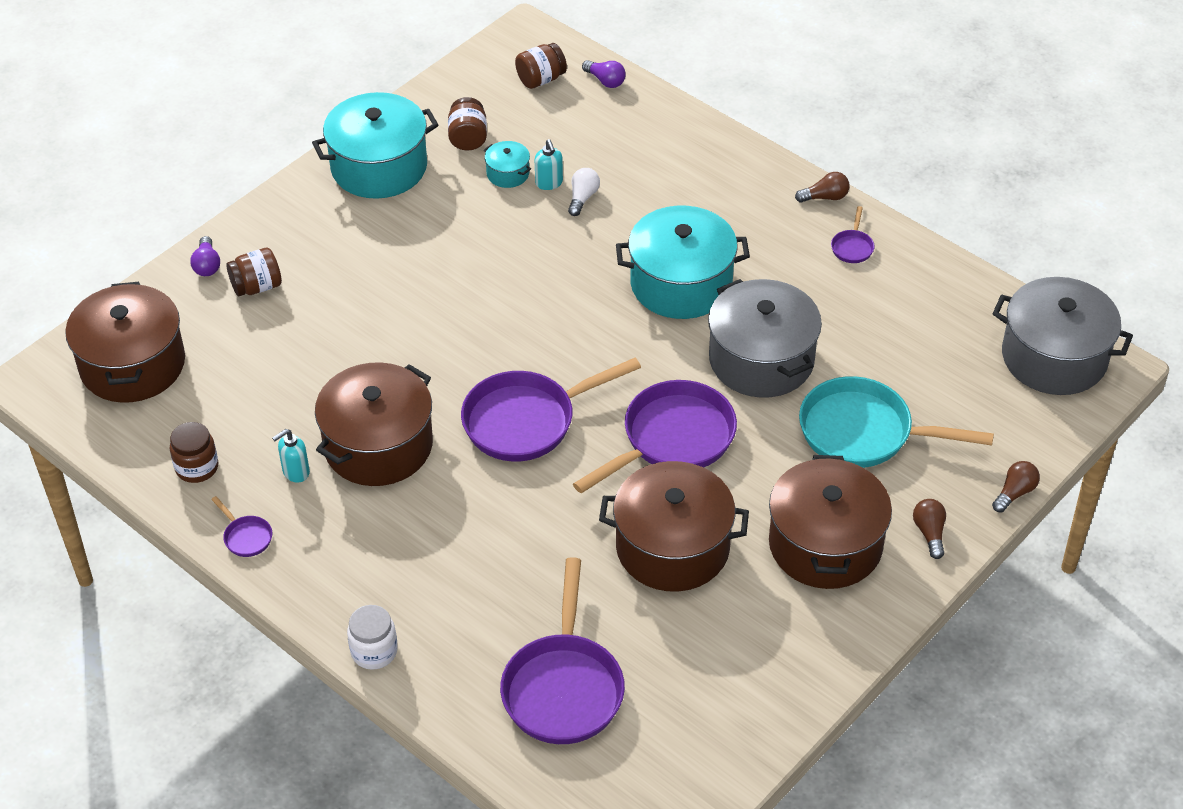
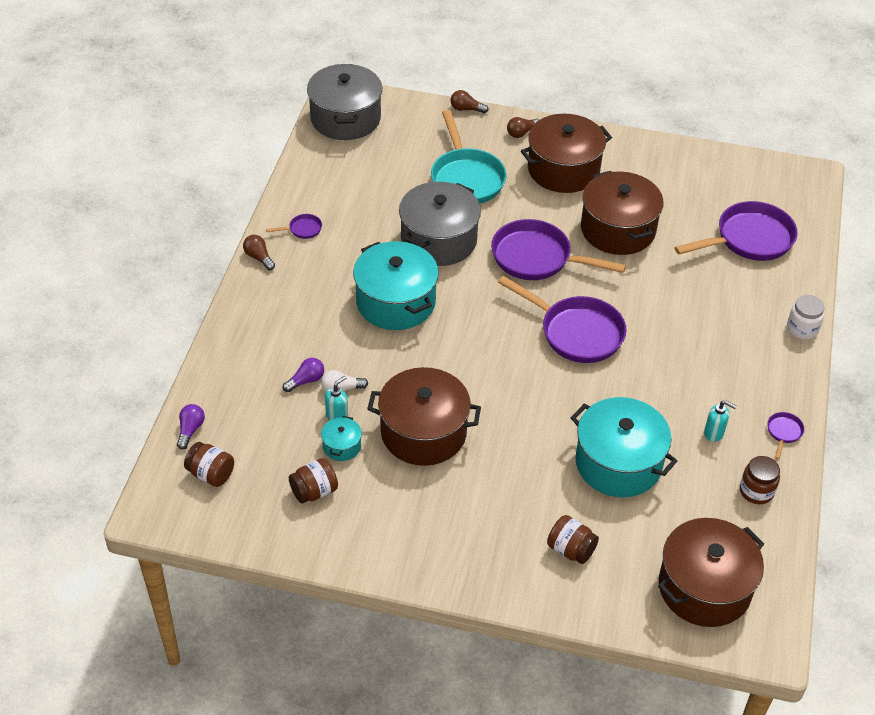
camera: 120 degrees left, 0 degrees up
purple light bulb [190,236,220,276] -> purple light bulb moved to [283,358,324,392]
turquoise pot [312,92,438,199] -> turquoise pot moved to [571,397,677,497]
brown pot [315,362,433,486] -> brown pot moved to [367,367,481,466]

